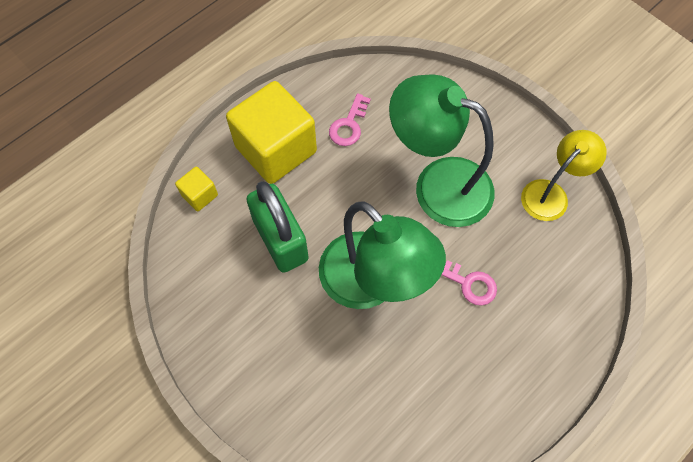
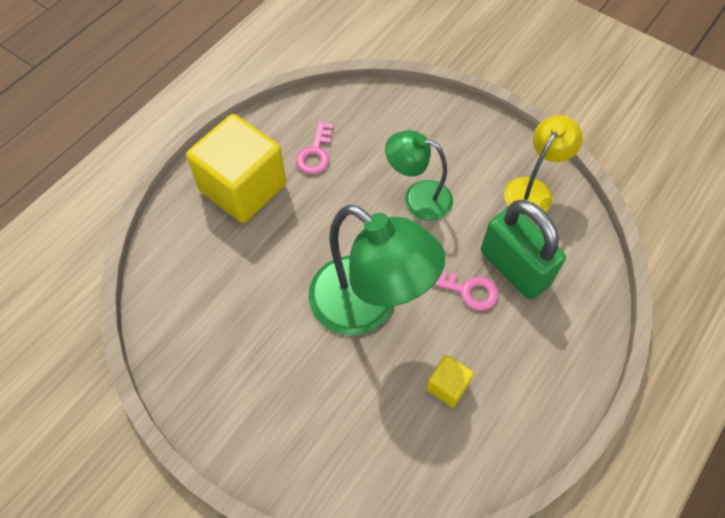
camera: 10 degrees left, 5 degrees down
yellow cube [175,167,218,211] -> yellow cube moved to [426,355,474,407]
green padlock [246,181,309,273] -> green padlock moved to [481,200,566,300]
green lamp [389,75,494,227] -> green lamp [385,130,453,221], size x0.59

